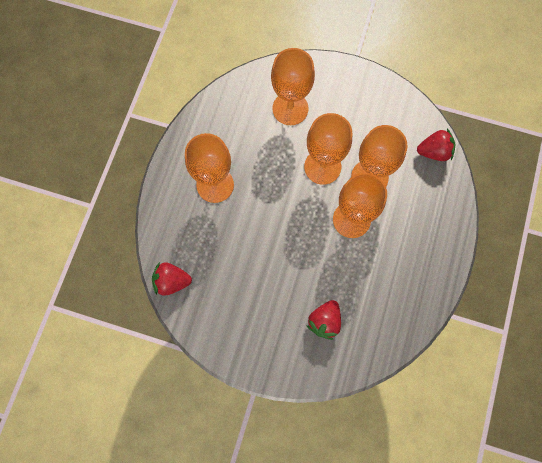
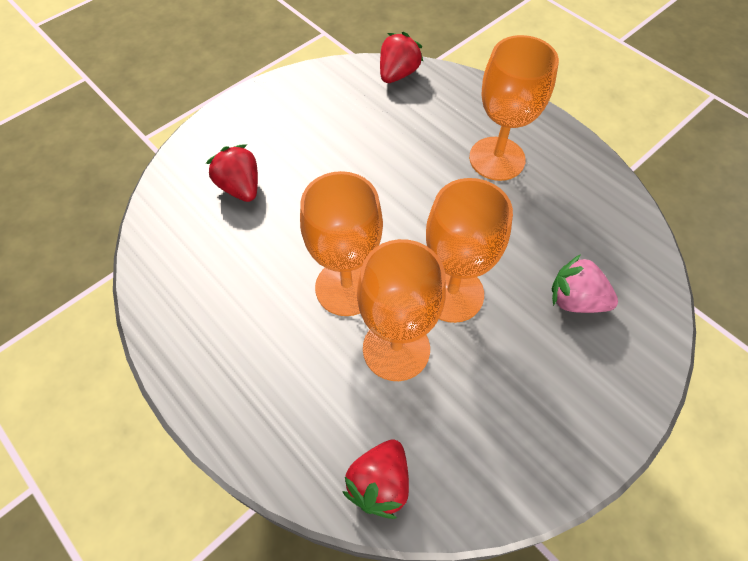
camera: 120 degrees right, 15 degrees down
orange goblet [271,48,315,125] -> pink strawberry [552,254,618,313]

